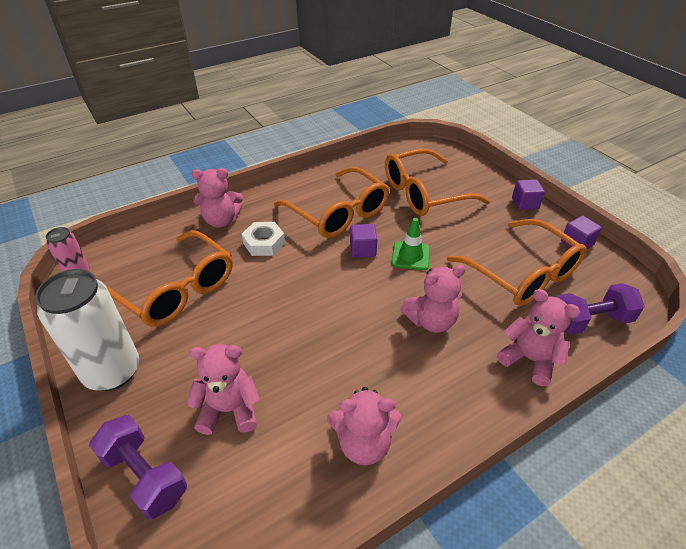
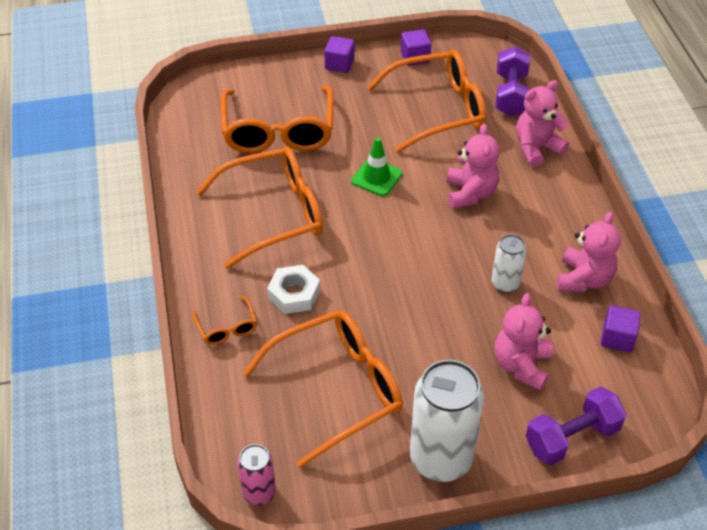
camera: 70 degrees left, 5 degrees up
pink teddy bear [192,168,243,228] -> orange glasses [193,296,257,345]
purple cube [350,224,377,258] -> purple cube moved to [601,305,641,352]
none -> white can [492,234,527,293]

